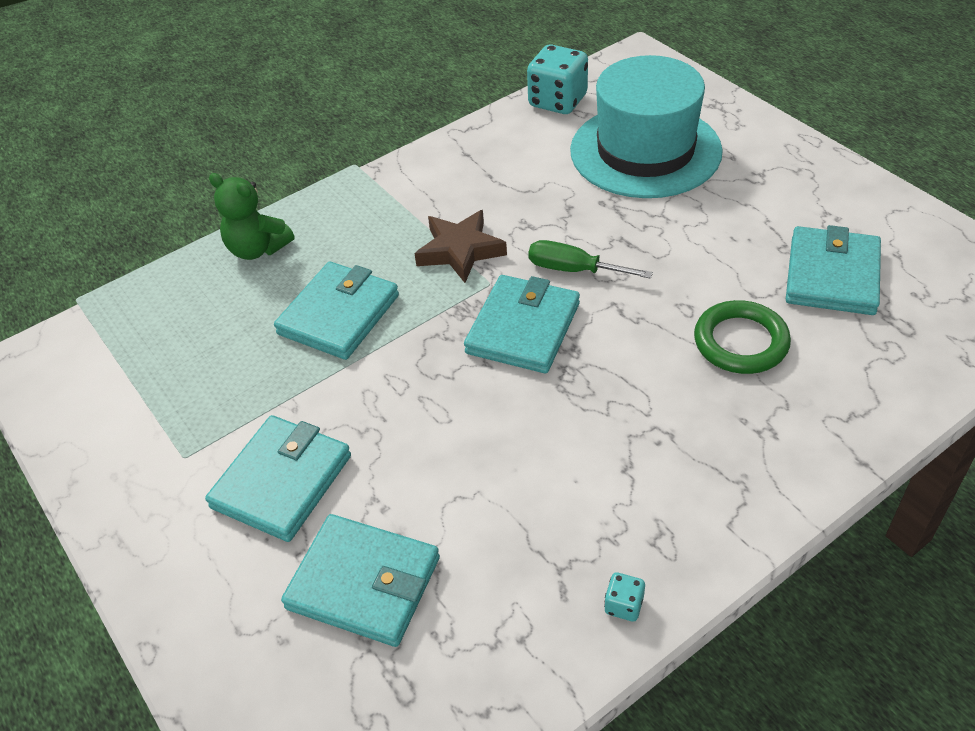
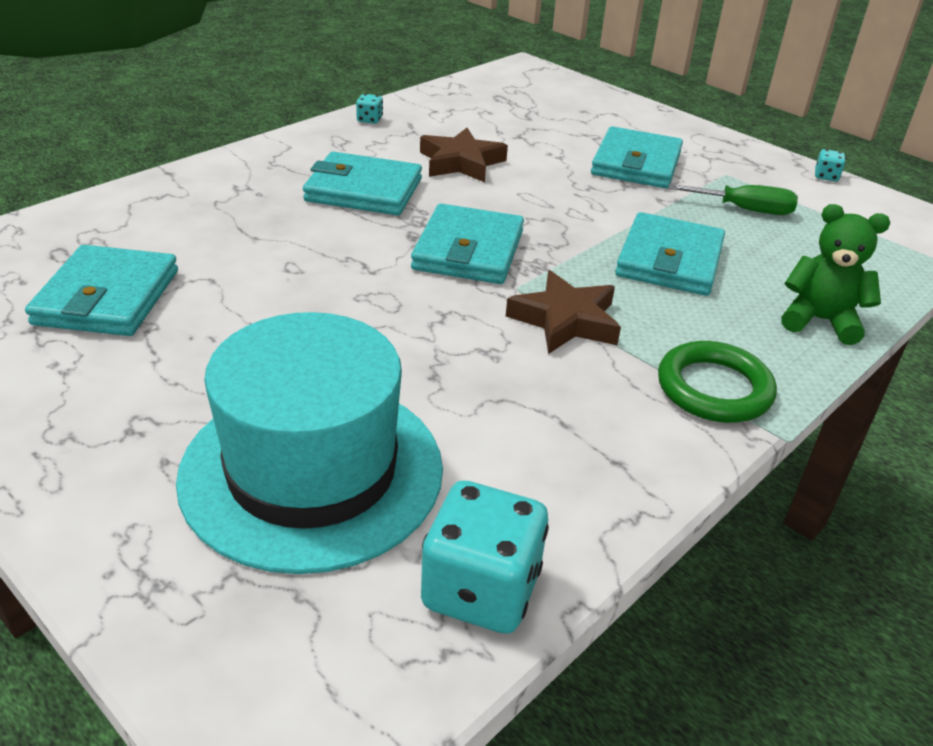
camera: 165 degrees right, 10 degrees down
turquoise wallet [281,514,440,647] -> turquoise wallet moved to [303,152,422,215]
green screwdriver [528,240,653,279] -> green screwdriver moved to [669,184,798,215]
green ring [694,300,791,374] -> green ring moved to [658,341,777,423]
none -> brown star [420,128,508,182]
none -> turquoise dice [815,149,845,181]

